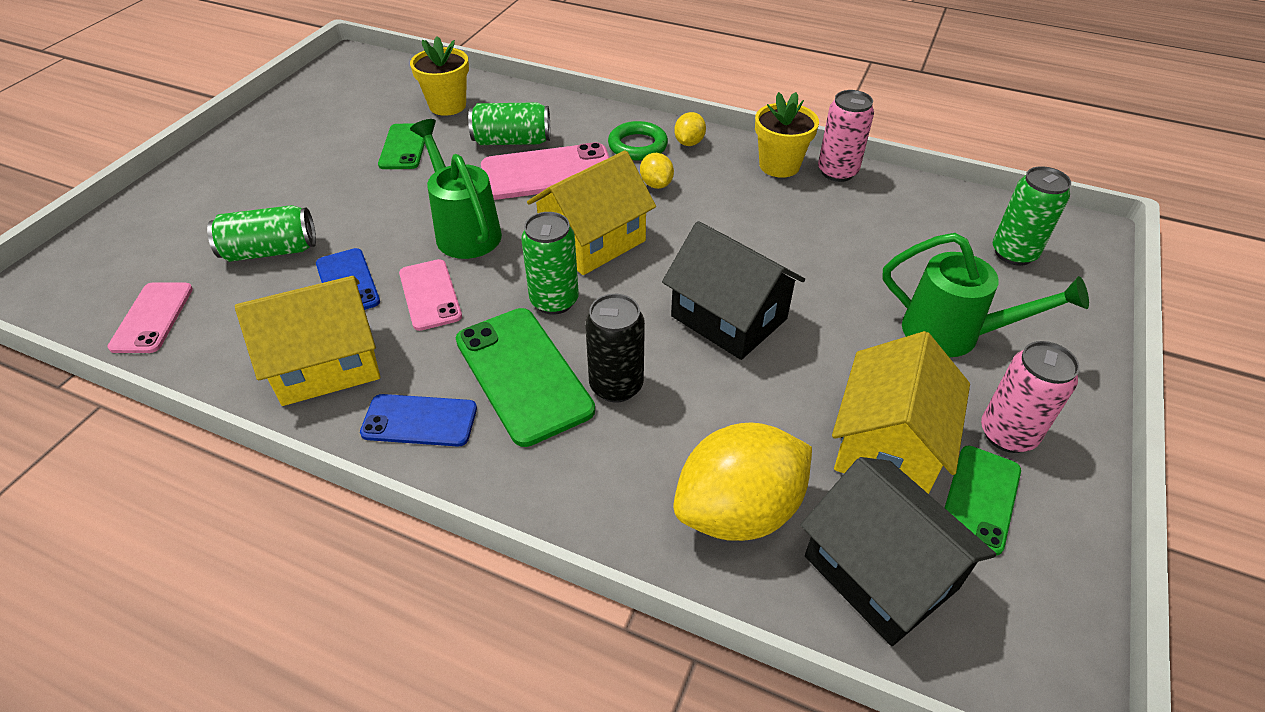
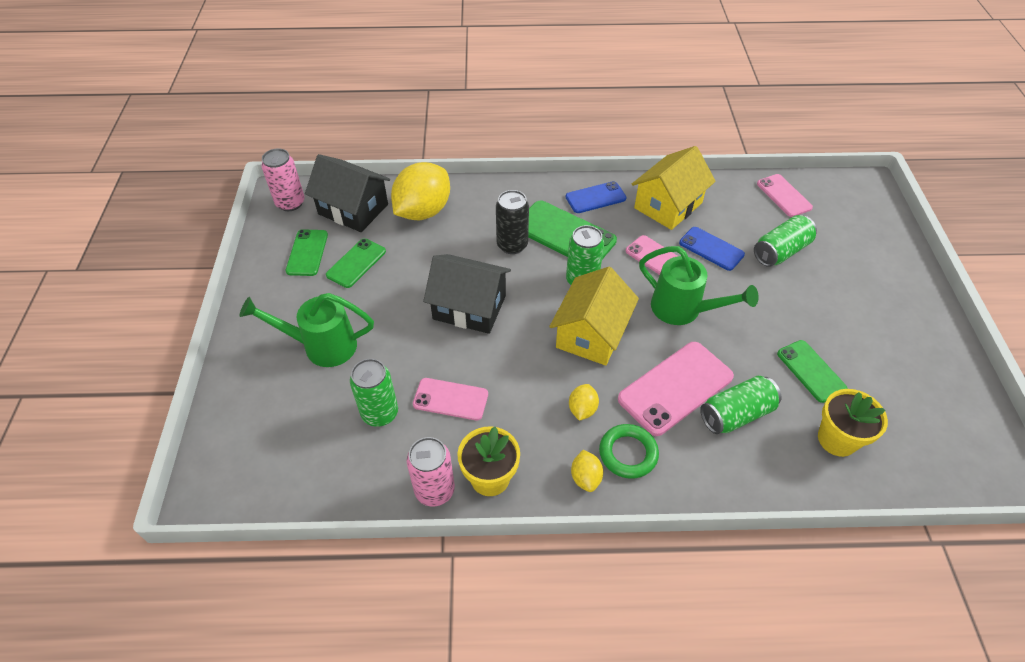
camera: 155 degrees right, 5 degrees up
yellow lemon [640,153,674,189] -> yellow lemon turned 60 degrees clockwise [569,384,599,421]
yellow house [832,331,970,494] -> green phone [326,238,386,288]
pink can [981,341,1080,453] -> pink can moved to [261,148,305,211]
green can [993,166,1071,266] -> green can moved to [350,359,398,427]
none -> pink phone [413,378,488,420]

